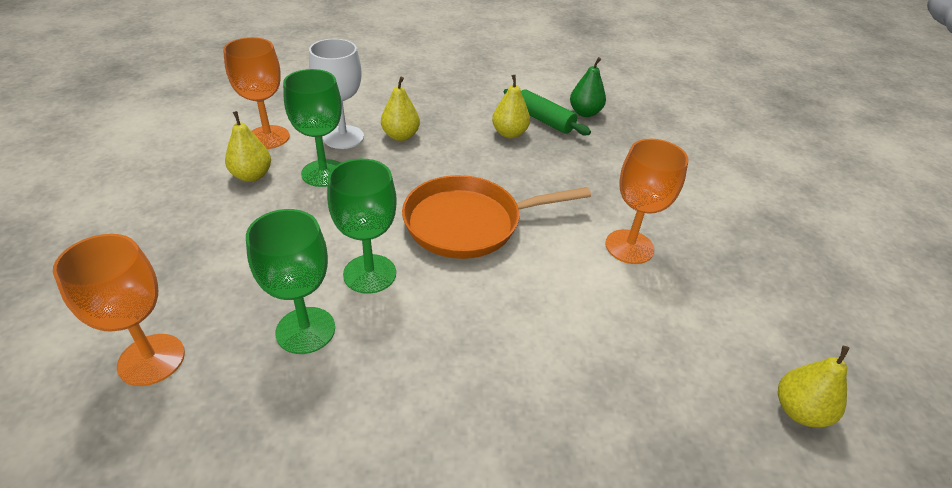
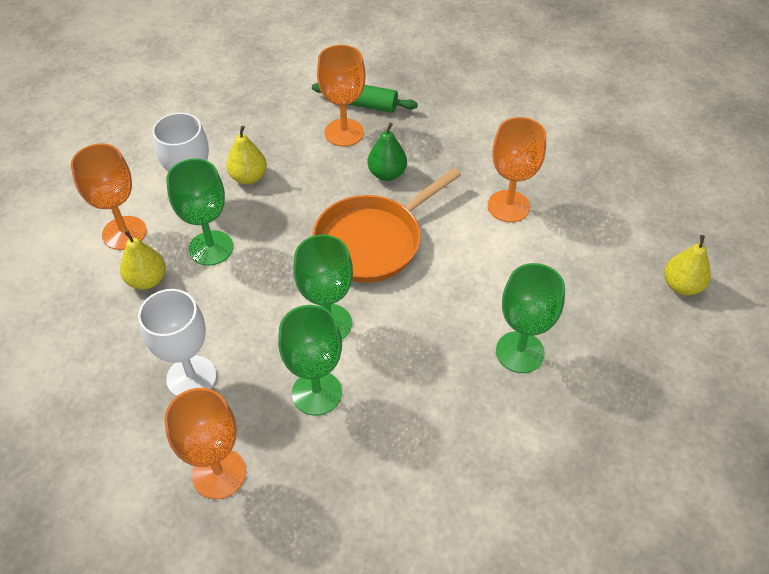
camera: 25 degrees left, 10 degrees up
yellow pear [492,75,530,138] -> orange goblet [317,45,365,147]
green pear [570,57,606,117] -> green pear moved to [367,123,407,181]
none -> white goblet [138,289,217,396]
none -> green goblet [496,263,565,373]

